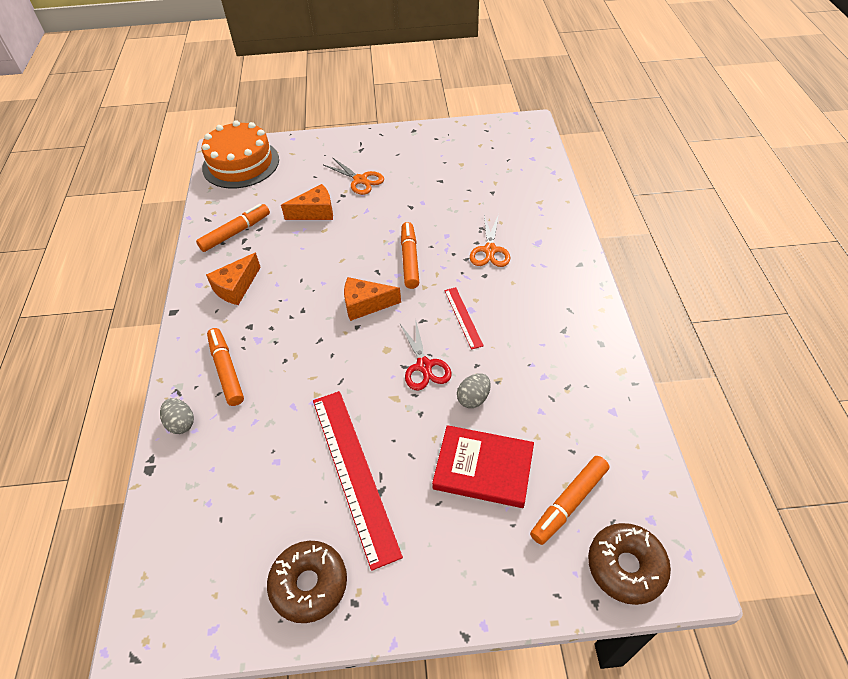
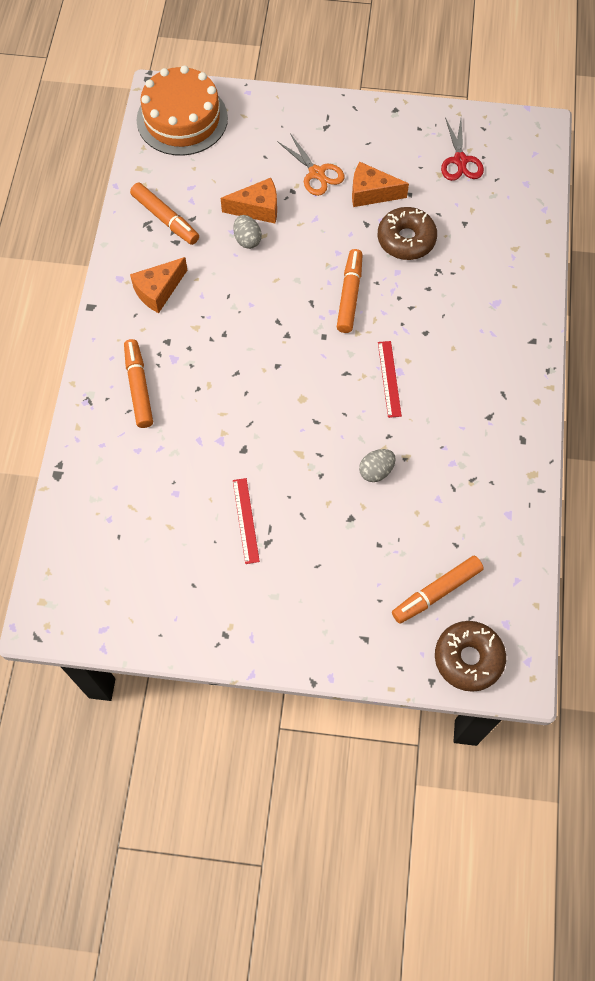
camera: 10 degrees right, 15 degrees up
grey egg [160,398,194,434] -> grey egg moved to [233,215,262,249]
orange marker [196,204,270,252] -> orange marker turned 75 degrees clockwise [130,183,199,245]
brown donut [267,541,347,623] -> brown donut moved to [378,207,437,260]
red ruler [313,391,403,571] -> red ruler [233,478,260,564], size x0.49
orange cheese [344,277,401,321] -> orange cheese moved to [352,162,409,207]
red scissors [400,318,451,391] -> red scissors moved to [441,117,484,181]
red book [432,425,534,508] -> none
orange scissors [470,214,510,267] -> none

